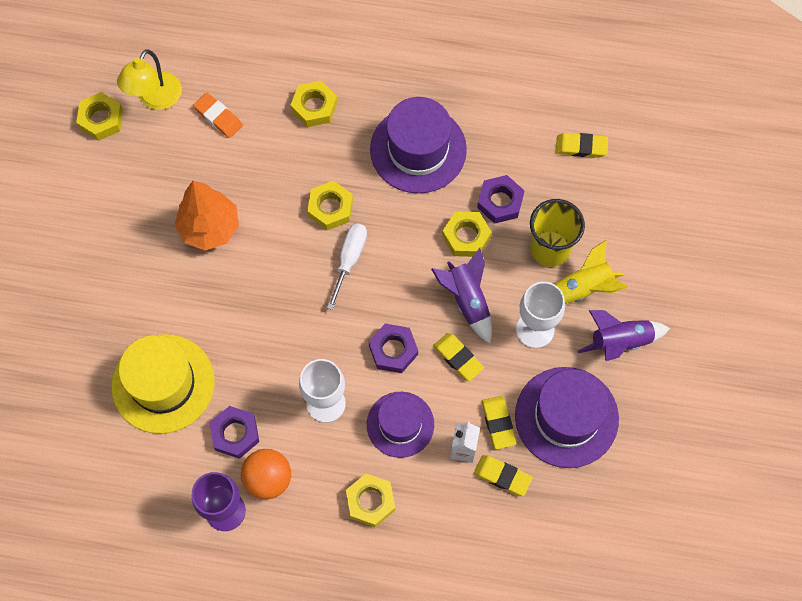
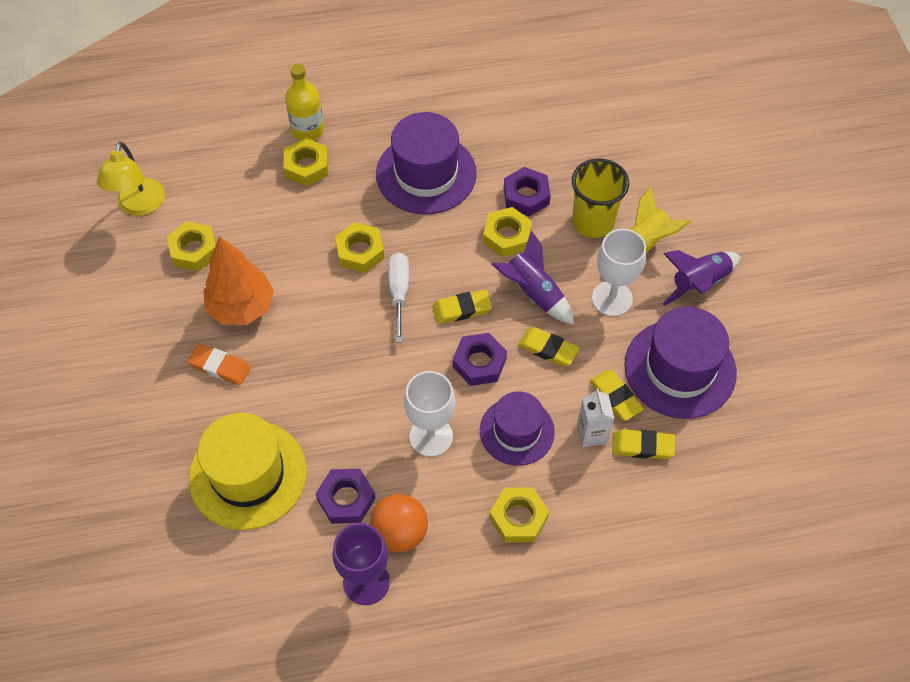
camera: 20 degrees left, 10 degrees down
yellow nut [76,92,123,141] -> yellow nut moved to [167,221,216,271]
orange eraser [193,93,243,138] -> orange eraser moved to [188,344,251,385]
yellow eraser [556,133,608,158] -> yellow eraser moved to [432,290,492,324]
none -> yellow bottle [285,64,324,141]

